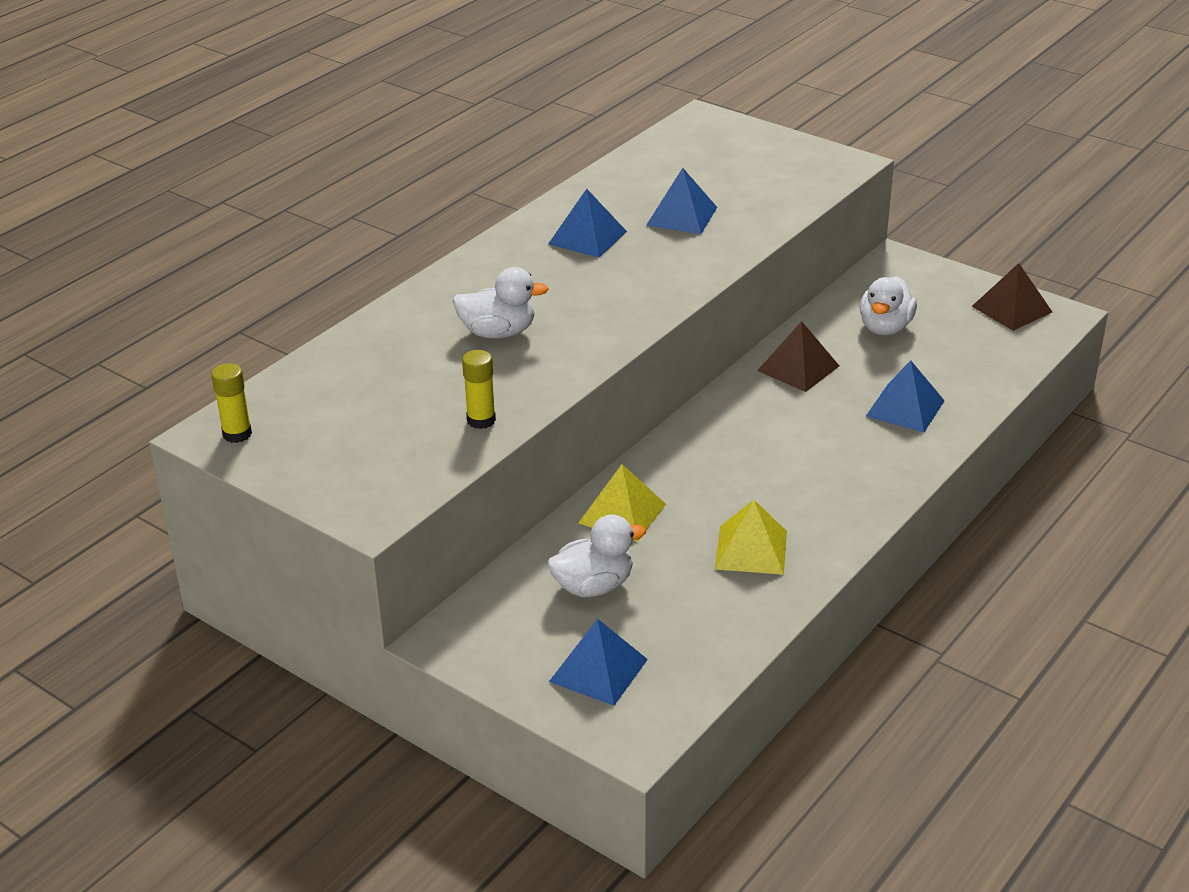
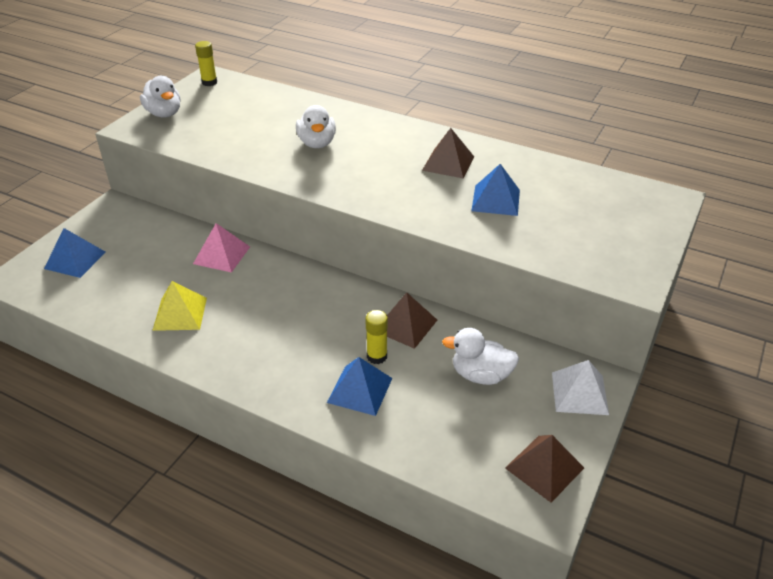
camera: 80 degrees right, 5 degrees up
yellow glue stick [462,350,496,429] -> yellow glue stick moved to [366,310,388,364]
white duck [547,515,646,597] -> white duck moved to [140,76,181,117]
blue pyramid [548,189,627,258] -> brown pyramid [422,128,474,178]
yellow pyramid [579,464,666,542] -> pink pyramid [193,223,250,273]
none -> white pyramid [552,360,609,415]

